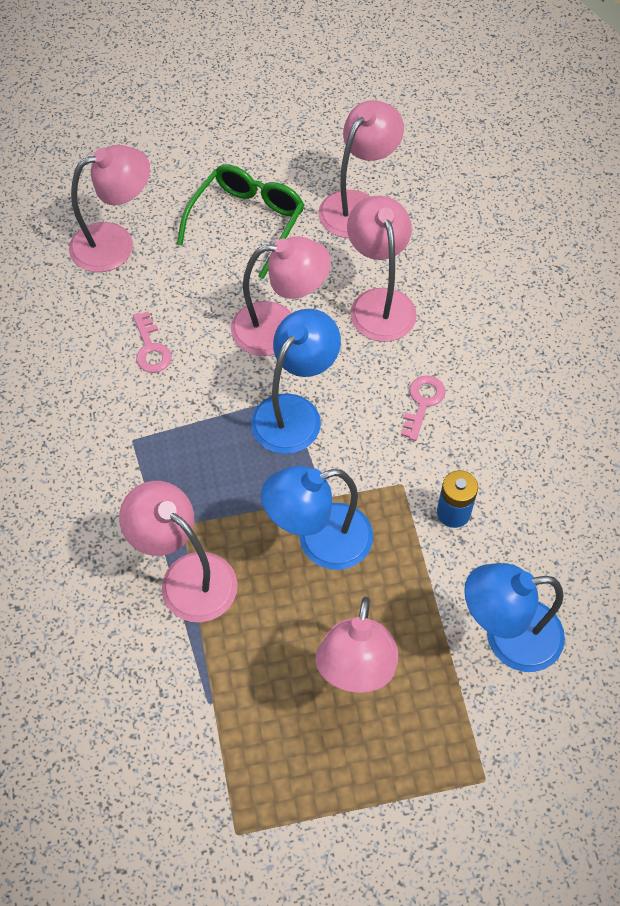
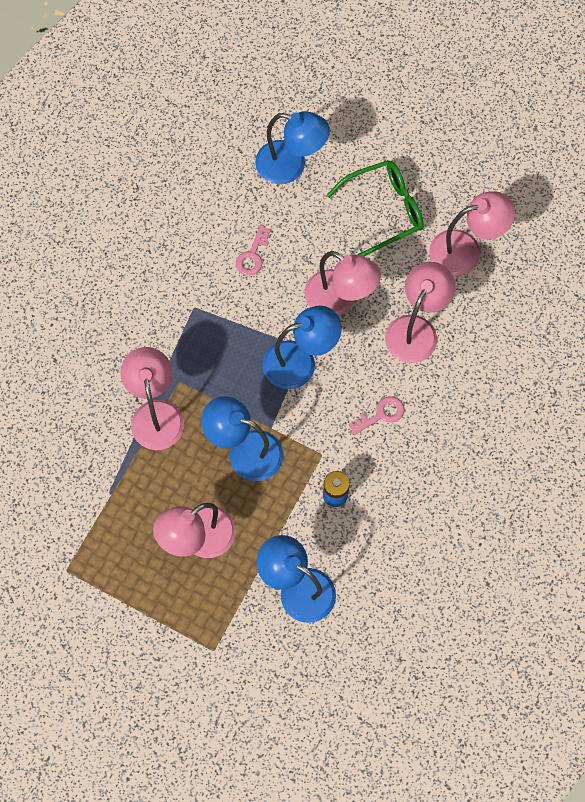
camera: 40 degrees right, 10 degrees up
pink lamp [69,145,150,272] -> blue lamp [255,111,330,184]

